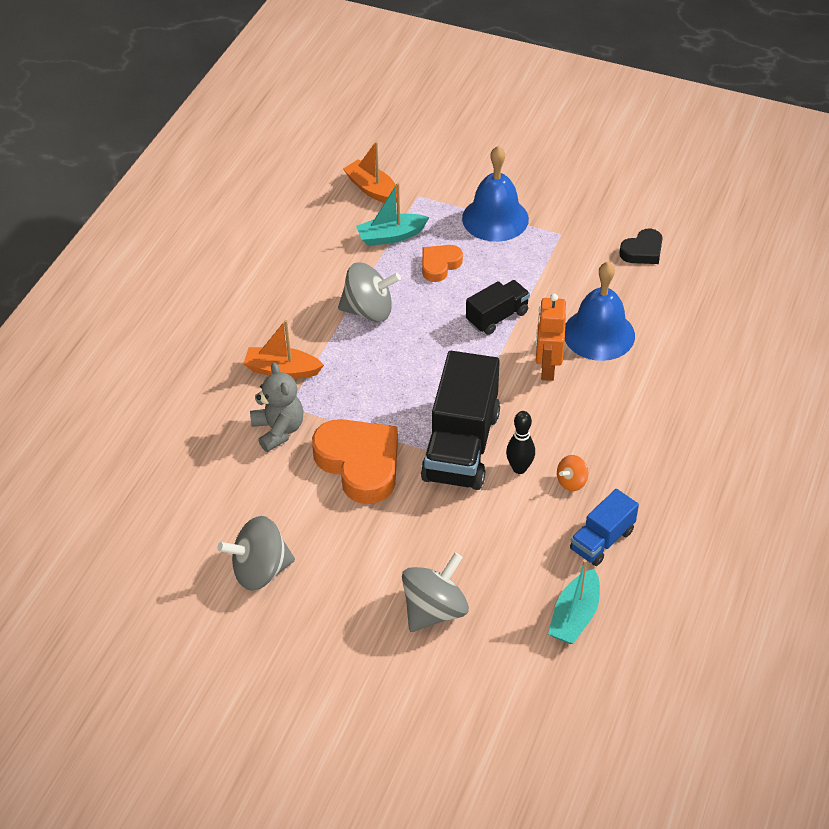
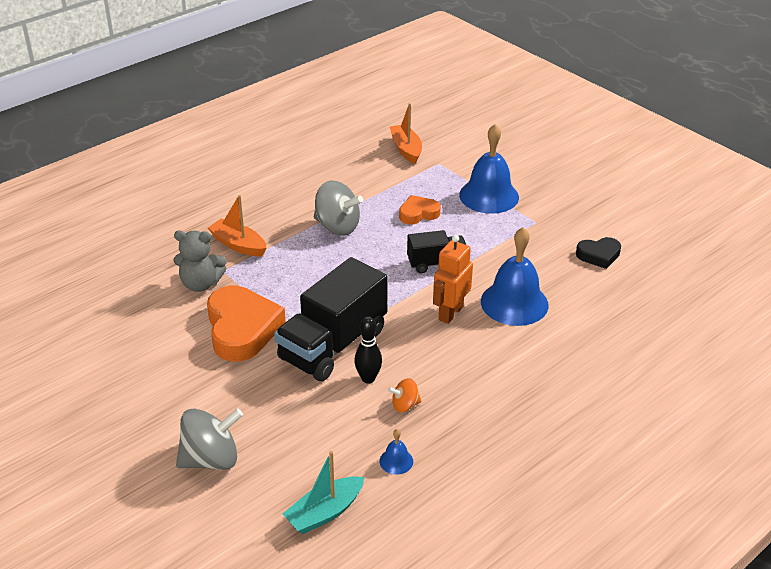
camera: 25 degrees right, 10 degrees down
grey spinning top [217,516,295,591] -> none
grey teddy bear [250,363,304,452] -> grey teddy bear turned 90 degrees clockwise [173,230,226,292]
turquoise boat [356,183,430,246] -> none
blue truck [570,489,639,566] -> blue bell [379,429,413,475]

